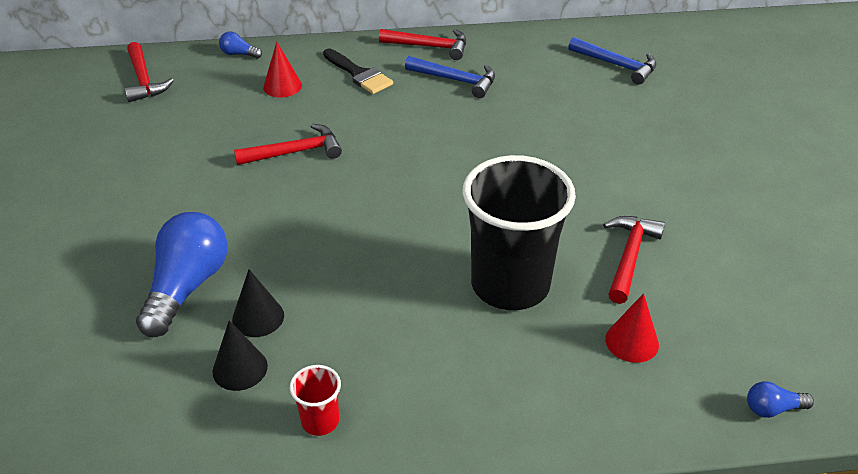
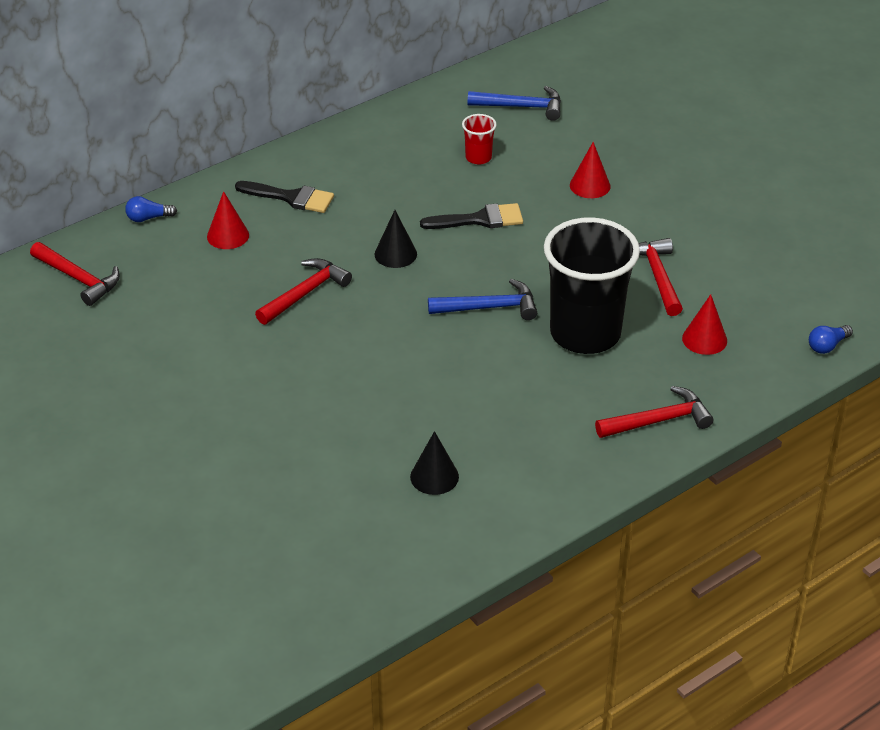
camera: 30 degrees left, 0 degrees up
blue light bulb [136,212,228,337] -> none
black cone [232,269,284,337] -> black cone moved to [375,210,417,268]
red cup [290,365,341,436] -> red cup moved to [462,114,497,165]
red hammer [379,29,466,60] -> red hammer moved to [595,386,713,438]
blue hammer [405,56,495,98] -> blue hammer moved to [428,279,537,320]
none -> black brush [420,203,523,229]
none -> red cone [570,142,610,198]

